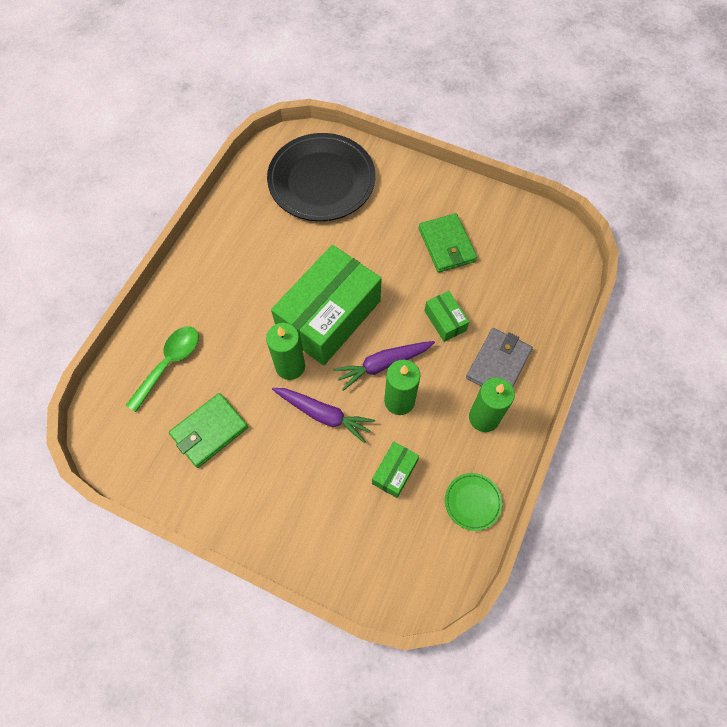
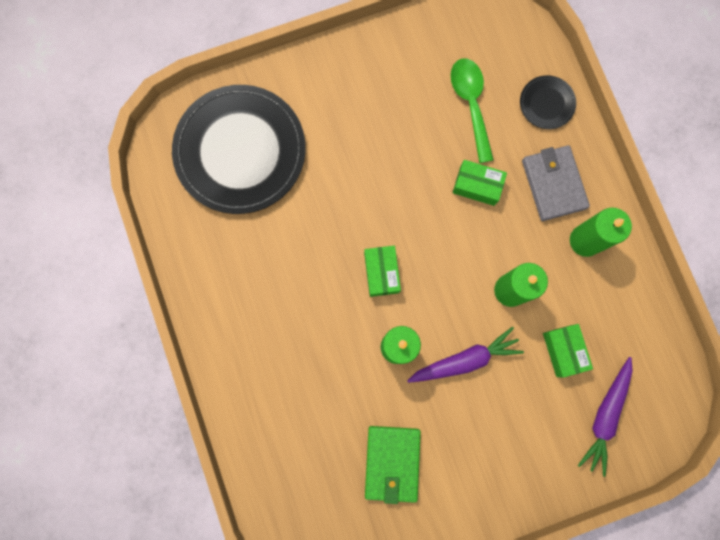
camera: 45 degrees left, 15 degrees up
green spoon [126,326,199,412] -> green spoon moved to [451,58,494,163]
green box [271,245,382,366] -> green box [364,246,401,297], size x0.43
purple carrot [333,341,435,391] -> purple carrot moved to [578,357,633,477]
green wallet [419,213,477,273] -> none
green plate [445,473,502,531] -> none
none -> black plate [520,75,576,129]

